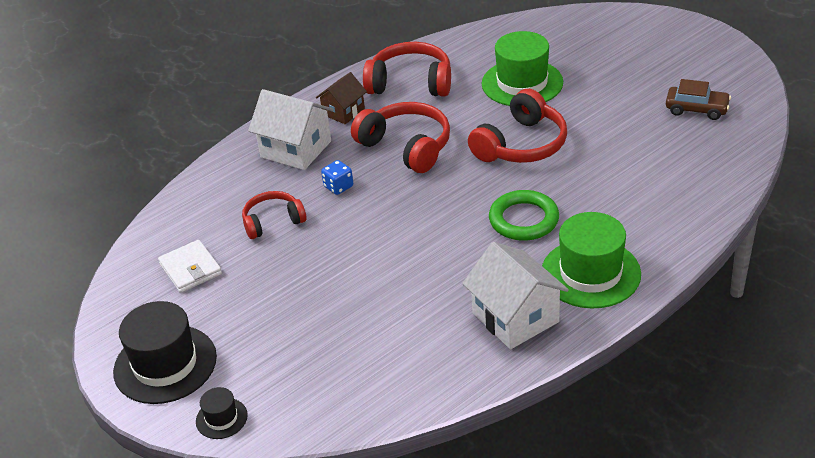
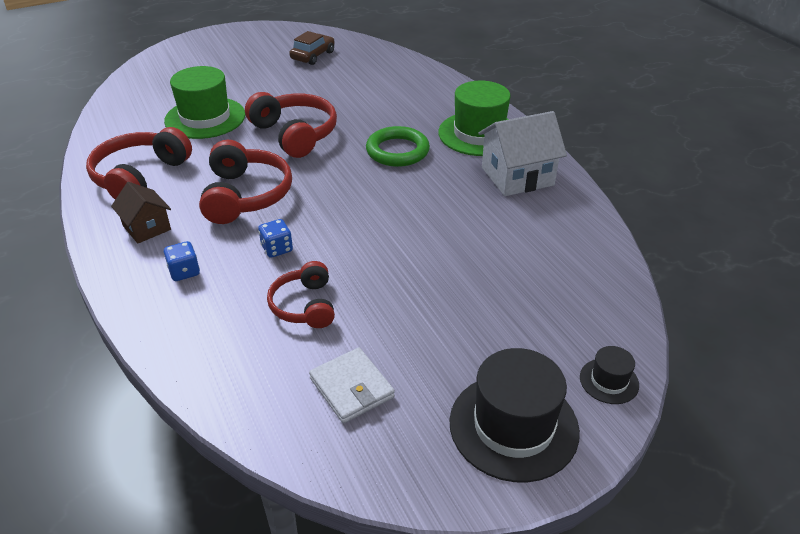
camera: 80 degrees left, 0 degrees up
white wallet [158,240,222,293] -> white wallet turned 75 degrees clockwise [309,348,395,423]
white house [248,89,333,170] -> blue dice [164,241,200,281]
red headphones [351,102,450,173] -> red headphones turned 120 degrees clockwise [199,140,292,224]

